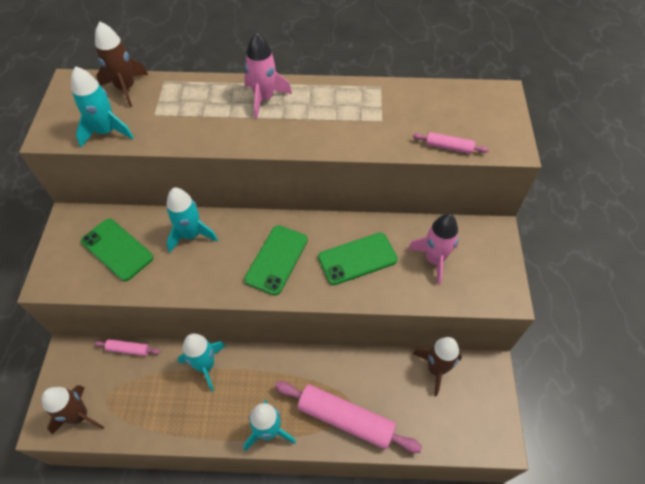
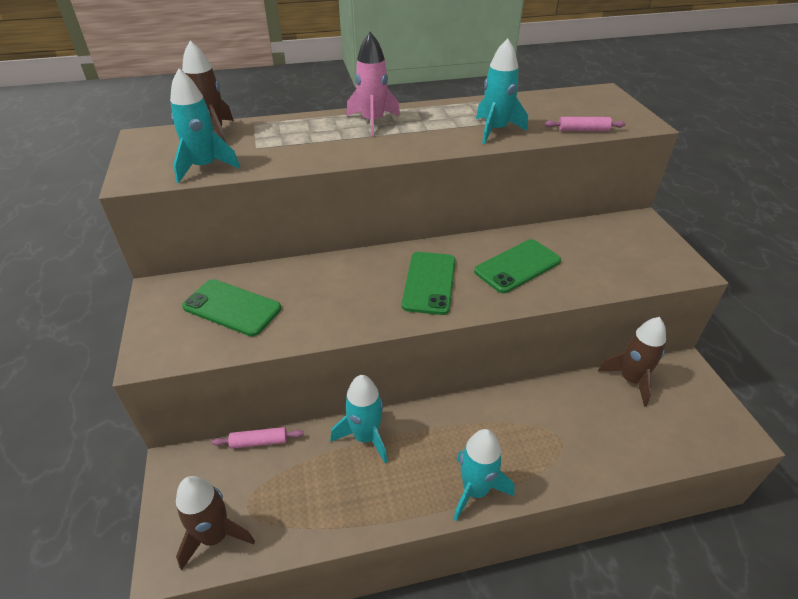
camera: 15 degrees left, 15 degrees down
turquoise rocket [166,188,218,253] -> turquoise rocket moved to [476,38,528,144]
pink rolling pin [275,381,422,453] -> none
pink rocket [407,214,459,285] -> none

